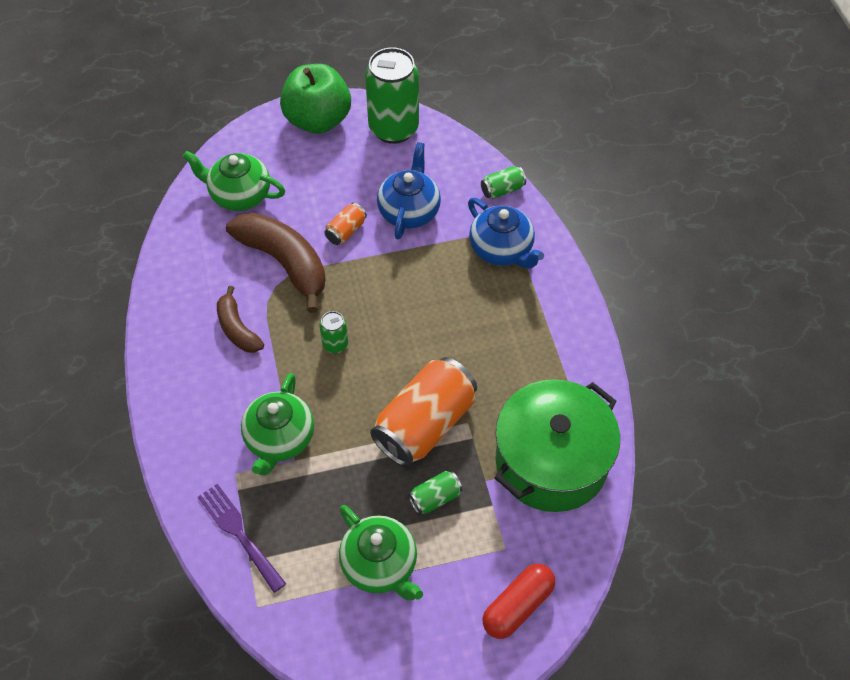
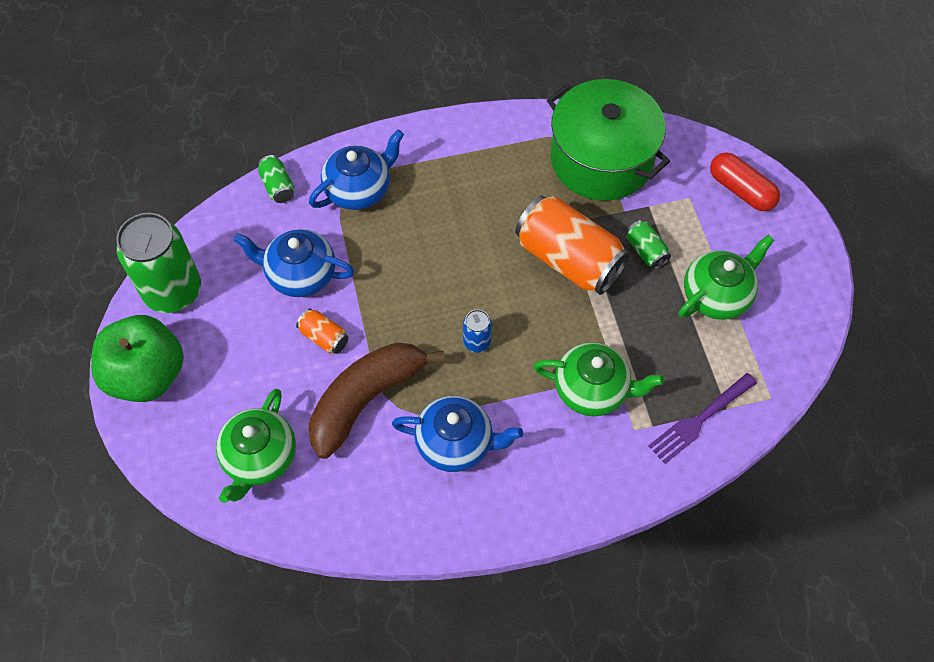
camera: 90 degrees left, 5 degrees up
brown banana [217,286,264,353] -> blue teapot [392,396,523,472]
green can [320,311,348,354] -> blue can [463,309,492,353]

